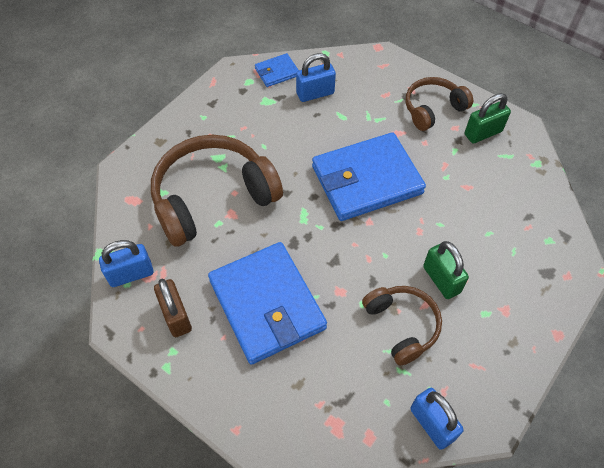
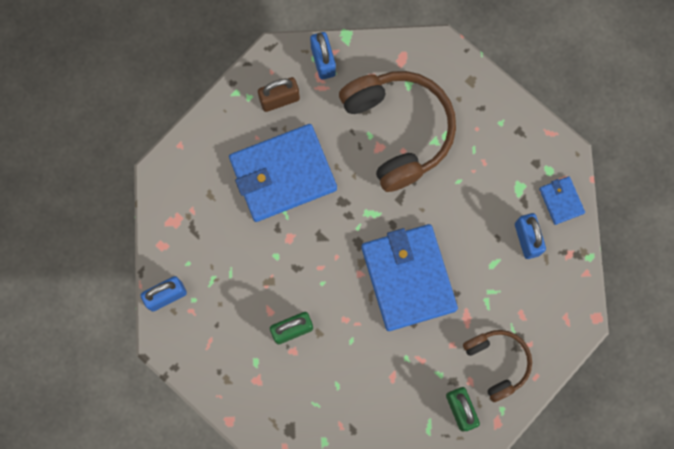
camera: 95 degrees right, 20 degrees up
brown headphones [362,286,442,366] -> none

